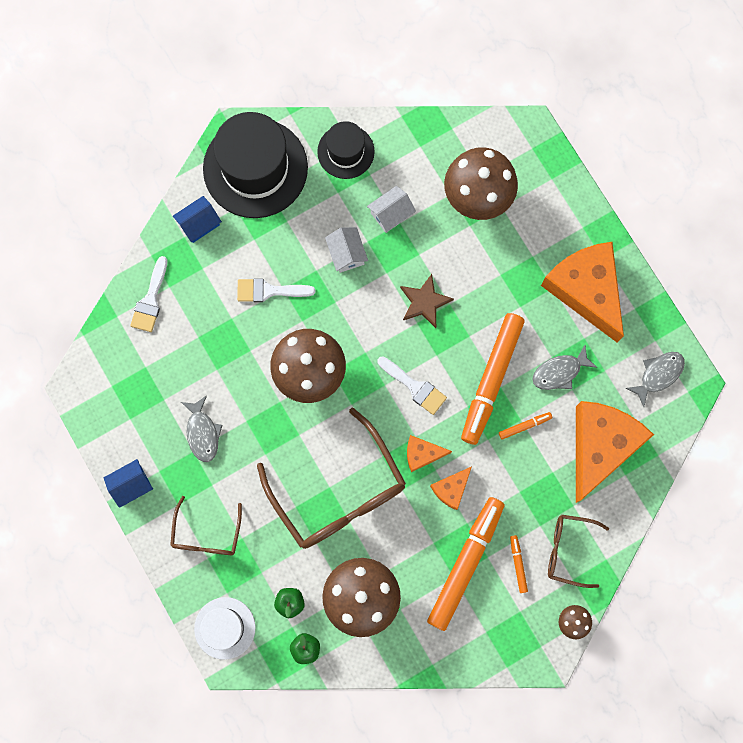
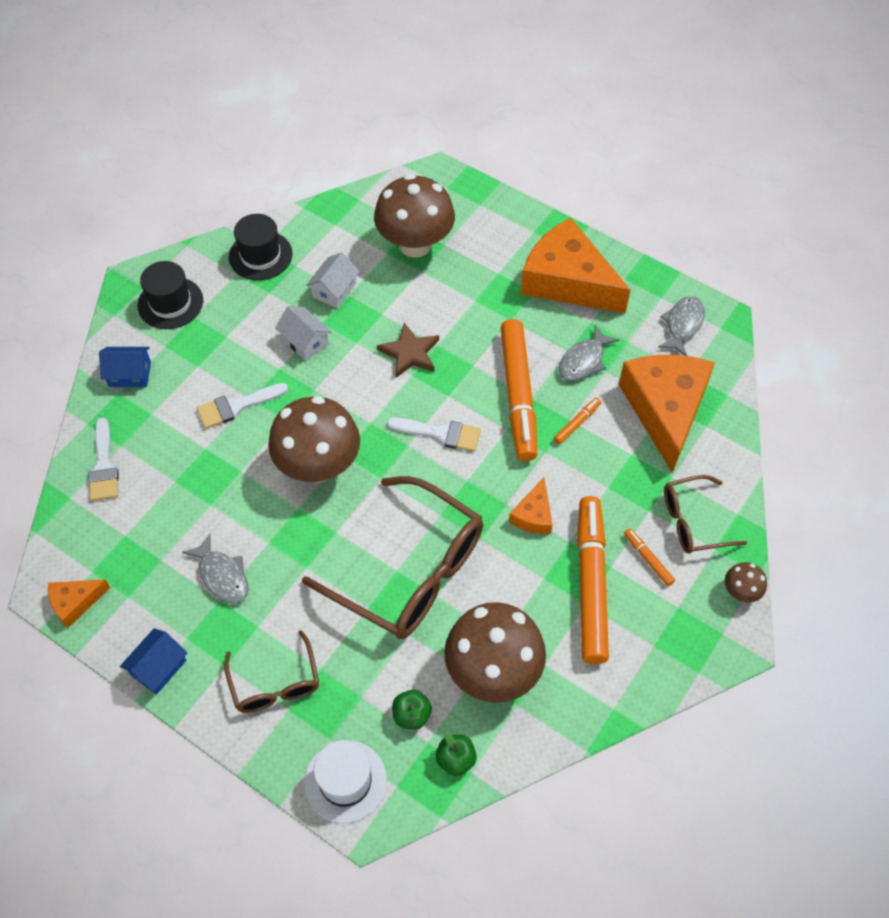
camera: 25 degrees left, 20 degrees down
blue house [173,196,222,243] -> blue house turned 60 degrees clockwise [99,347,151,387]
black hat [203,112,308,218] -> black hat [137,261,203,329], size x0.55
orange cheese [407,435,452,472] -> orange cheese moved to [48,579,110,628]

